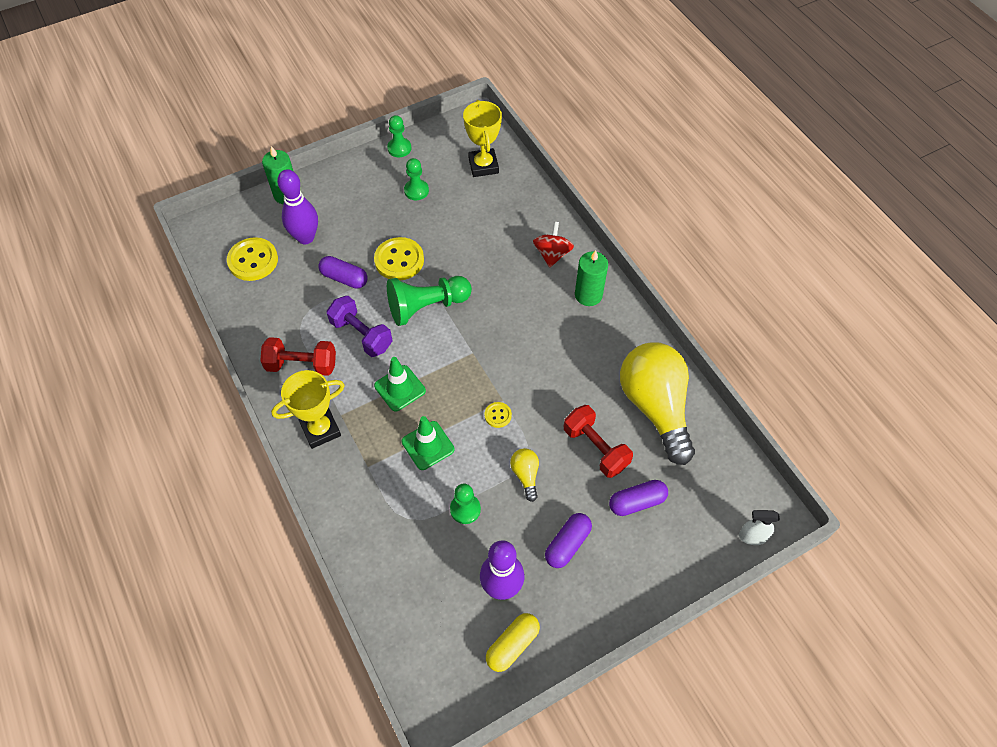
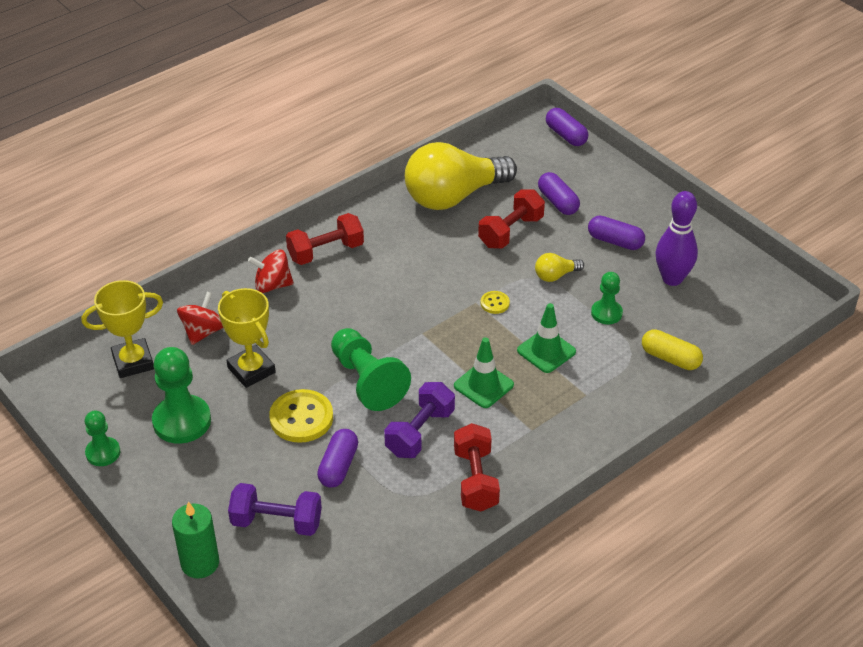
camera: 100 degrees left, 15 degrees down
yellow button [227,237,278,281] -> none
yellow trophy [271,370,345,449] -> yellow trophy moved to [218,288,276,388]
purple bowling pin [277,169,318,244] -> purple dumbbell [228,483,322,536]
green pawn [404,158,429,200] -> green pawn [152,347,211,444], size x1.73
yellow capsule [486,613,540,672] -> yellow capsule moved to [642,329,703,370]
green candle [575,250,608,306] -> red dumbbell [286,213,364,265]
white spray bottle [739,510,780,545] -> purple capsule [546,108,588,146]
none -> red spinning top [177,292,223,345]

